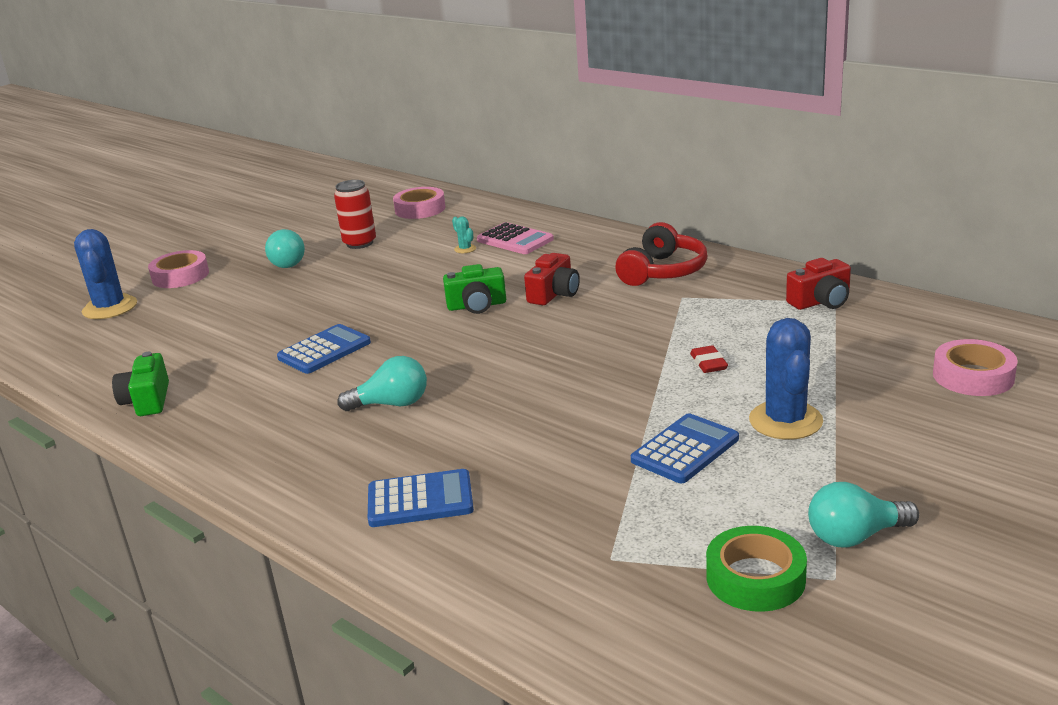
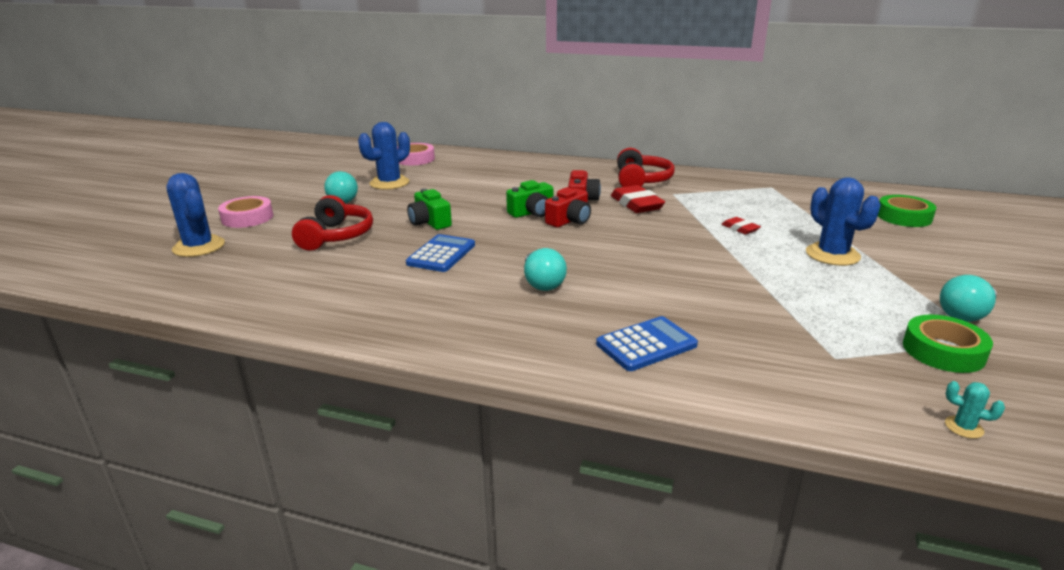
camera: 25 degrees left, 0 degrees up
green camera [112,352,169,416] -> green camera moved to [407,188,452,230]
red can [334,180,376,249] -> blue cactus [358,122,410,190]
turquoise light bulb [337,356,427,411] -> turquoise light bulb turned 105 degrees clockwise [524,248,567,291]
turquoise cactus [452,216,476,253] -> turquoise cactus moved to [945,381,1005,439]
pink calculator [477,222,554,254] -> none
blue calculator [631,413,739,483] -> none
red camera [786,258,851,310] -> red camera moved to [545,187,591,228]
pink tape [933,339,1018,396] -> green tape [878,195,936,227]
none -> red headphones [292,195,373,251]
none -> red eraser [611,185,665,213]

